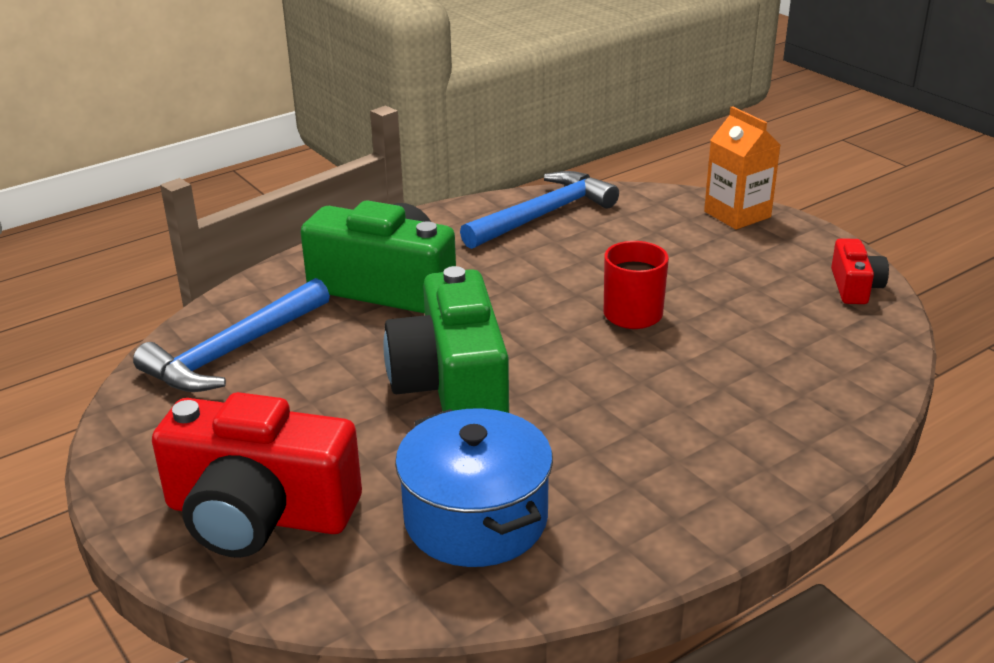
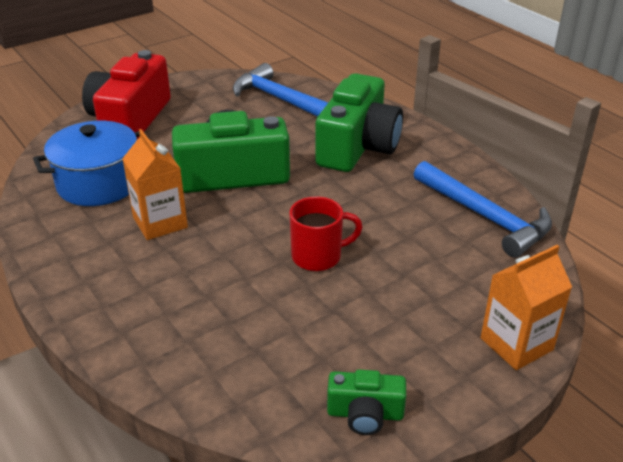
camera: 90 degrees right, 5 degrees up
red camera [831,238,889,304] -> green camera [327,369,406,435]
none -> orange carton [122,129,188,240]

